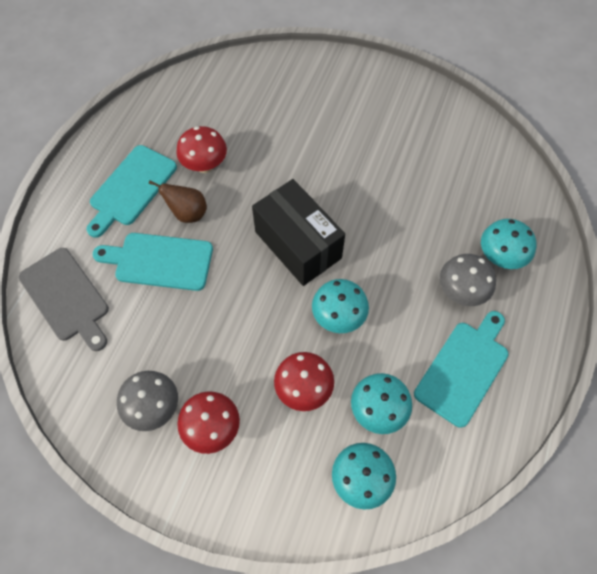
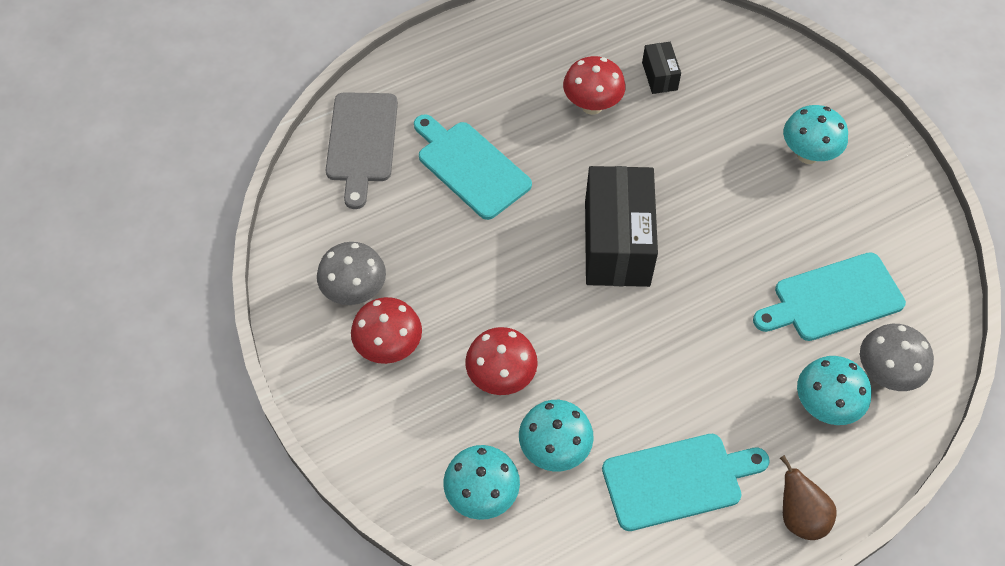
camera: 40 degrees right, 5 degrees down
turquoise cutting board [87,145,177,238] -> turquoise cutting board moved to [753,252,906,341]
brown pear [149,180,207,223] -> brown pear moved to [780,455,836,540]
turquoise mushroom [312,279,369,333] -> turquoise mushroom moved to [783,105,848,164]
grey mushroom [440,254,496,306] -> grey mushroom moved to [860,324,934,391]
none -> black box [642,42,681,94]

